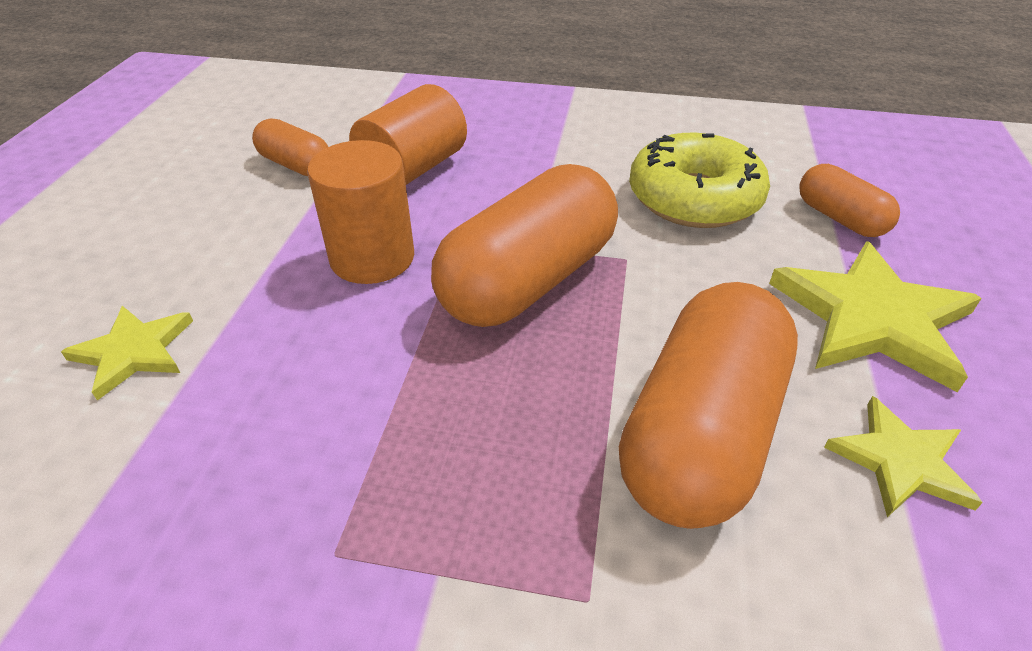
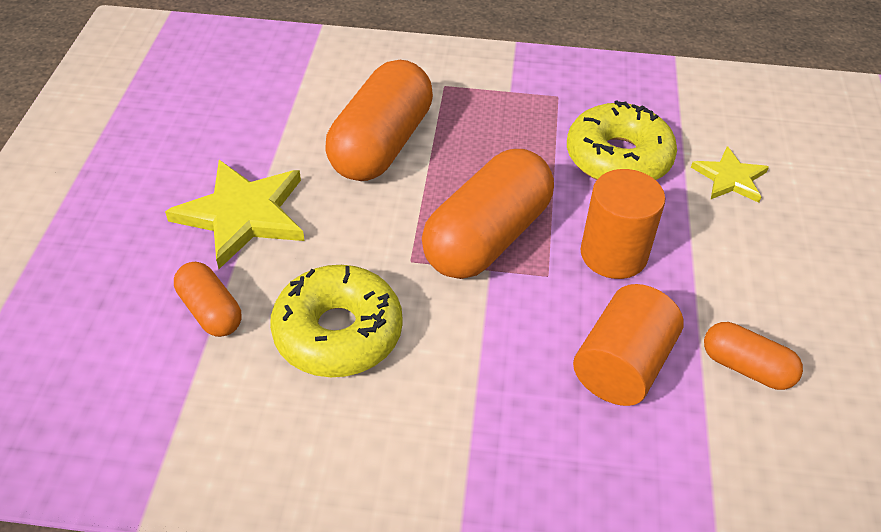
camera: 175 degrees right, 5 degrees up
yellow star [824,396,983,517] -> none
none -> yellow donut [567,100,677,180]

